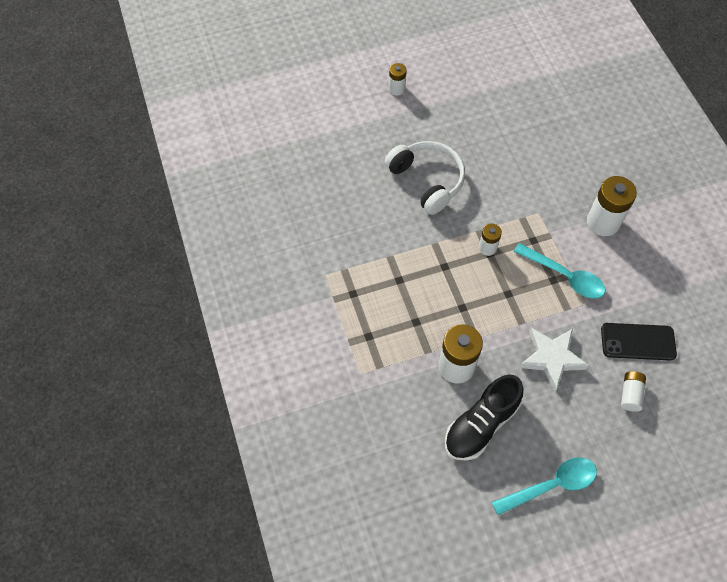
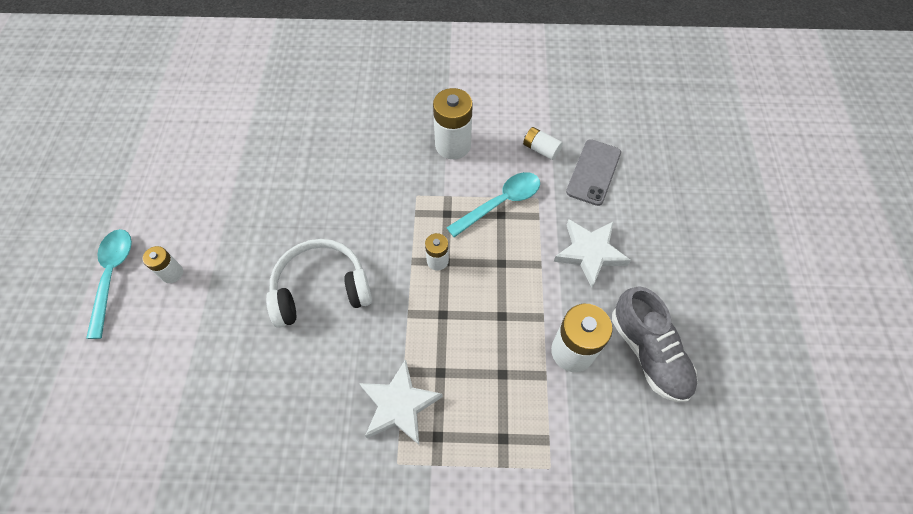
camera: 70 degrees left, 0 degrees up
black shoe [445,374,524,461] -> grey shoe [612,286,697,402]
turquoise spoon [492,458,597,515] -> turquoise spoon moved to [86,229,132,339]
black phone [601,323,677,361] -> grey phone [566,139,621,206]
white battery [621,371,646,412] -> white battery moved to [523,127,563,160]
none -> white star [359,359,443,445]

